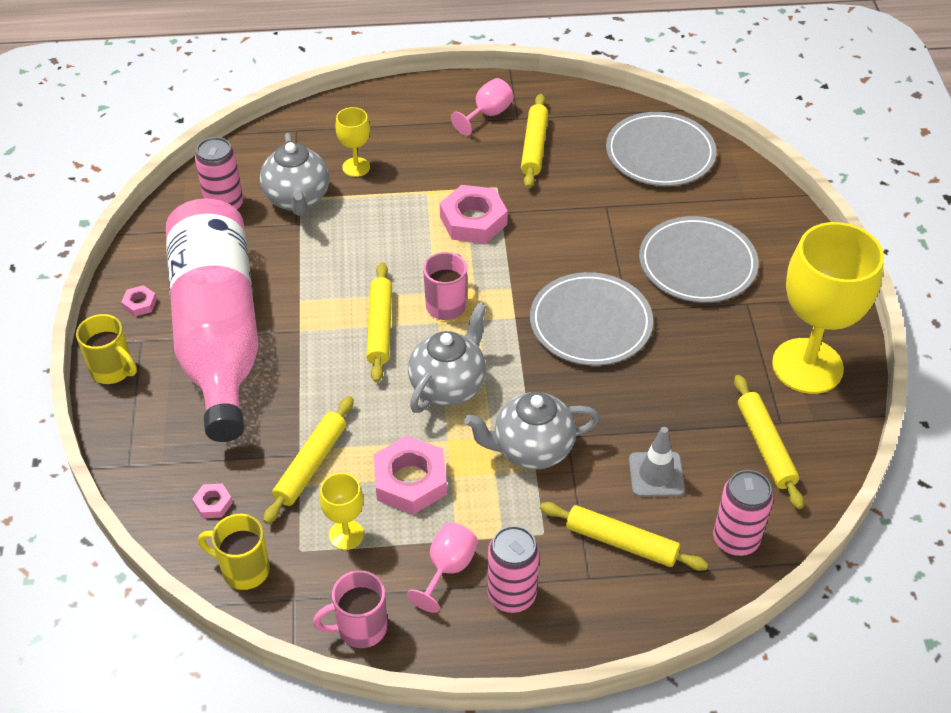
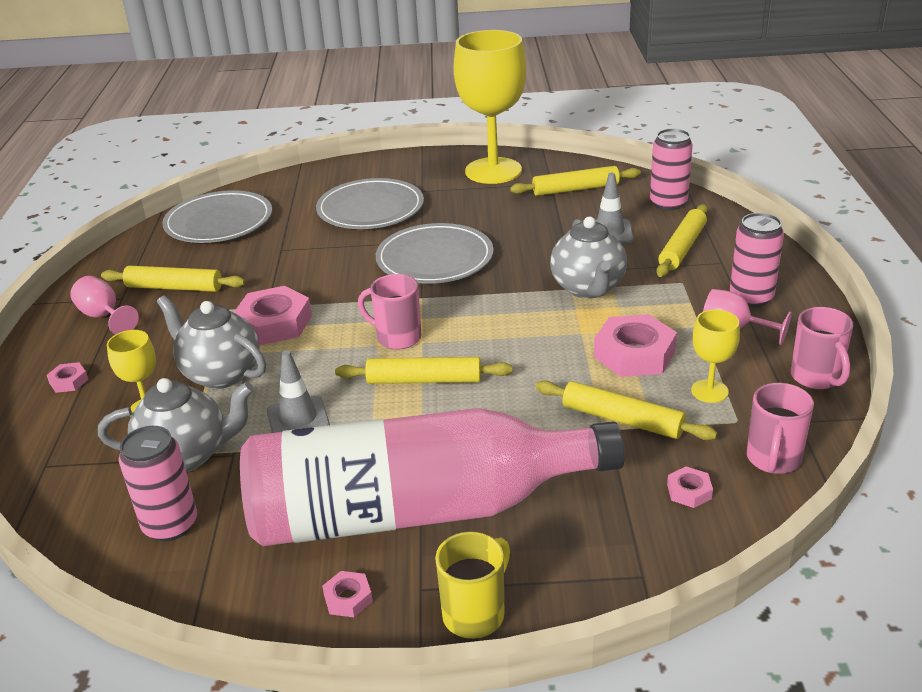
camera: 85 degrees left, 15 degrees down
yellow mug [198,514,270,590] -> pink mug [747,383,814,474]
grey teapot [408,303,486,413] -> grey teapot moved to [157,295,266,389]
none -> pink nut [47,362,89,393]
none -> grey traffic cone [267,350,330,433]

